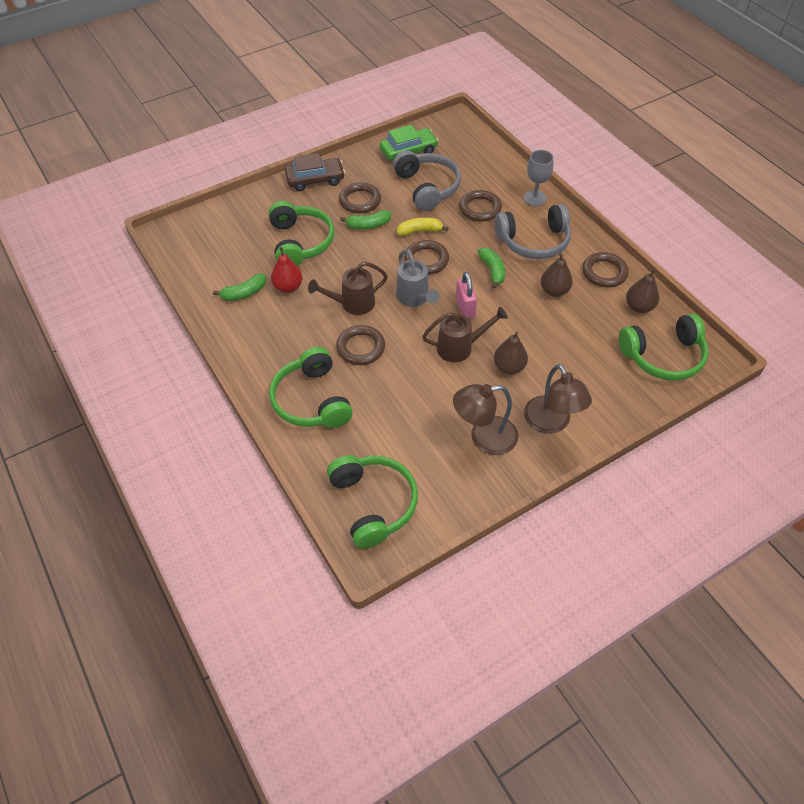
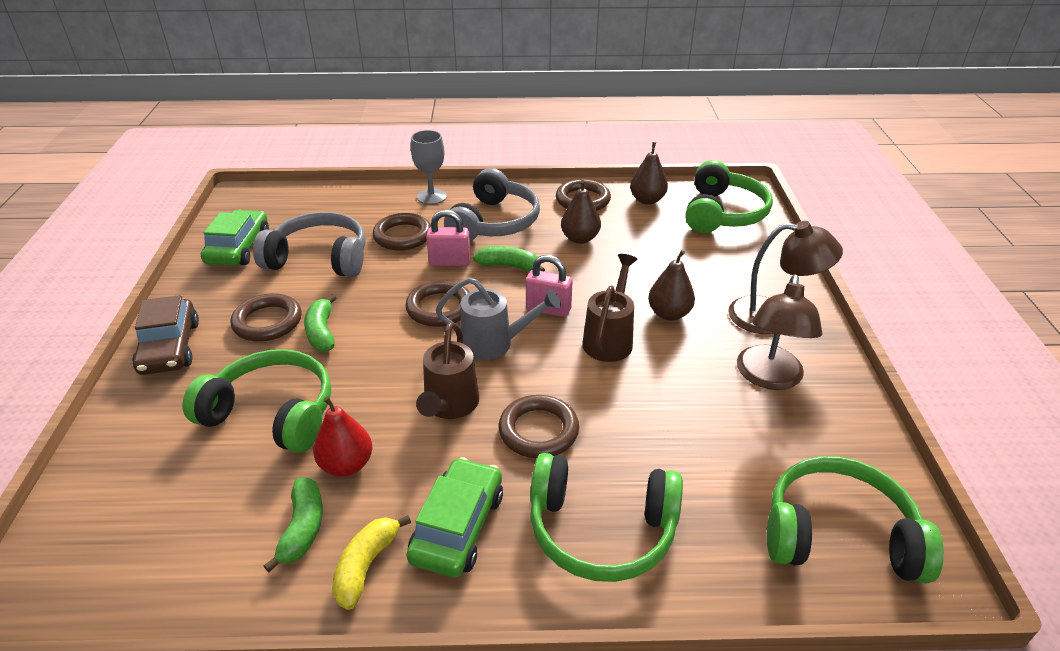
camera: 60 degrees left, 15 degrees down
brown car [285,153,345,191] -> brown car turned 150 degrees clockwise [132,295,199,375]
green banana [340,210,391,230] -> green banana turned 150 degrees clockwise [304,295,336,351]
yellow banana [397,217,449,236] -> yellow banana moved to [332,515,411,610]
none -> green car [407,457,503,577]
none -> pink padlock [426,210,471,266]

